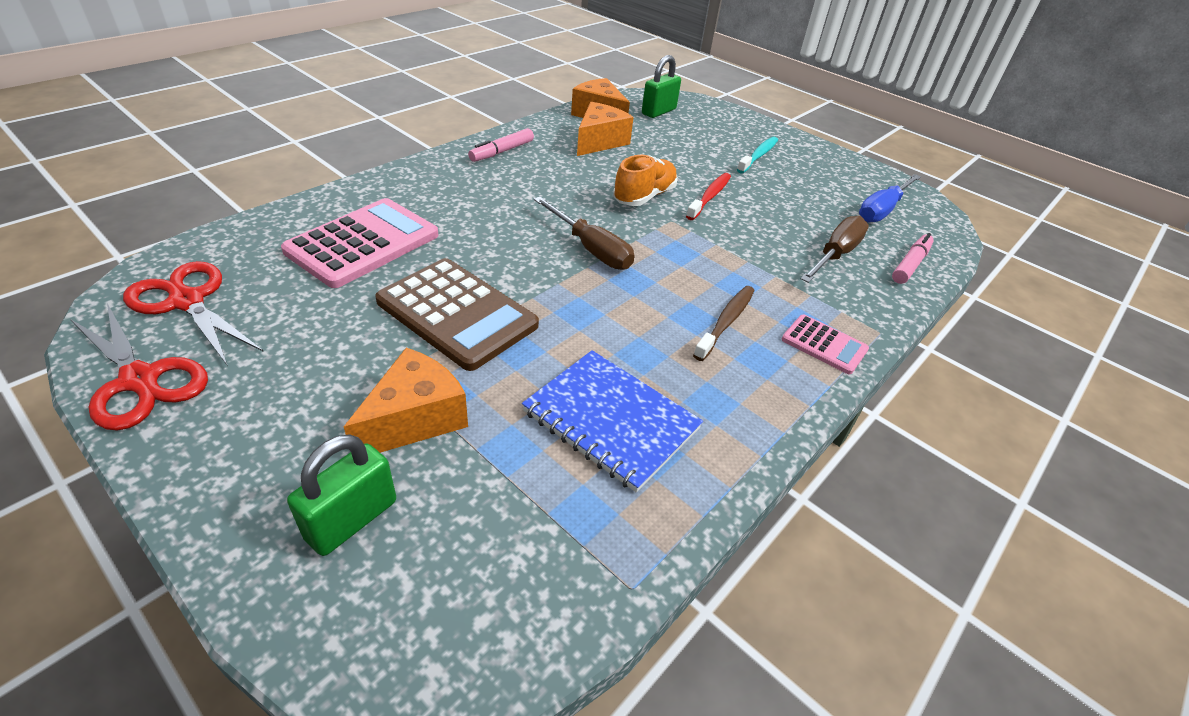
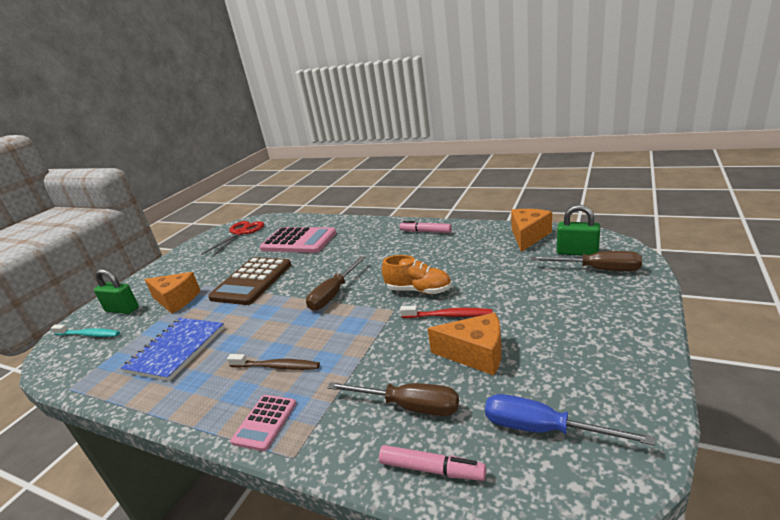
camera: 80 degrees right, 15 degrees down
red scissors [70,303,208,431] -> none
orange cheese [577,102,634,156] -> orange cheese moved to [427,313,502,375]
turquoise toothbrush [737,137,778,173] -> turquoise toothbrush moved to [51,324,120,337]
none -> brown screwdriver [531,251,642,271]

